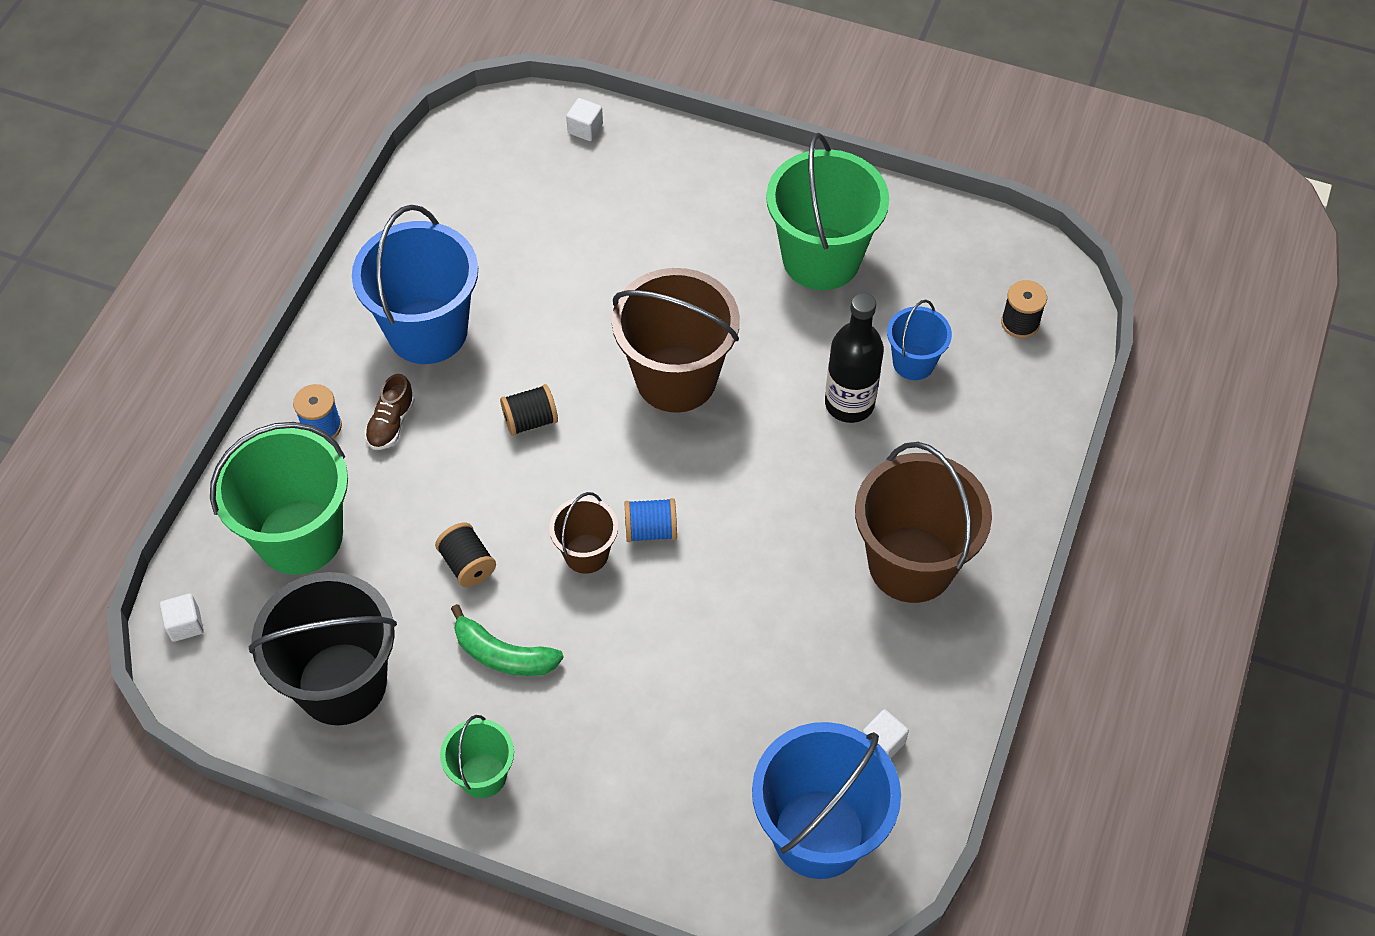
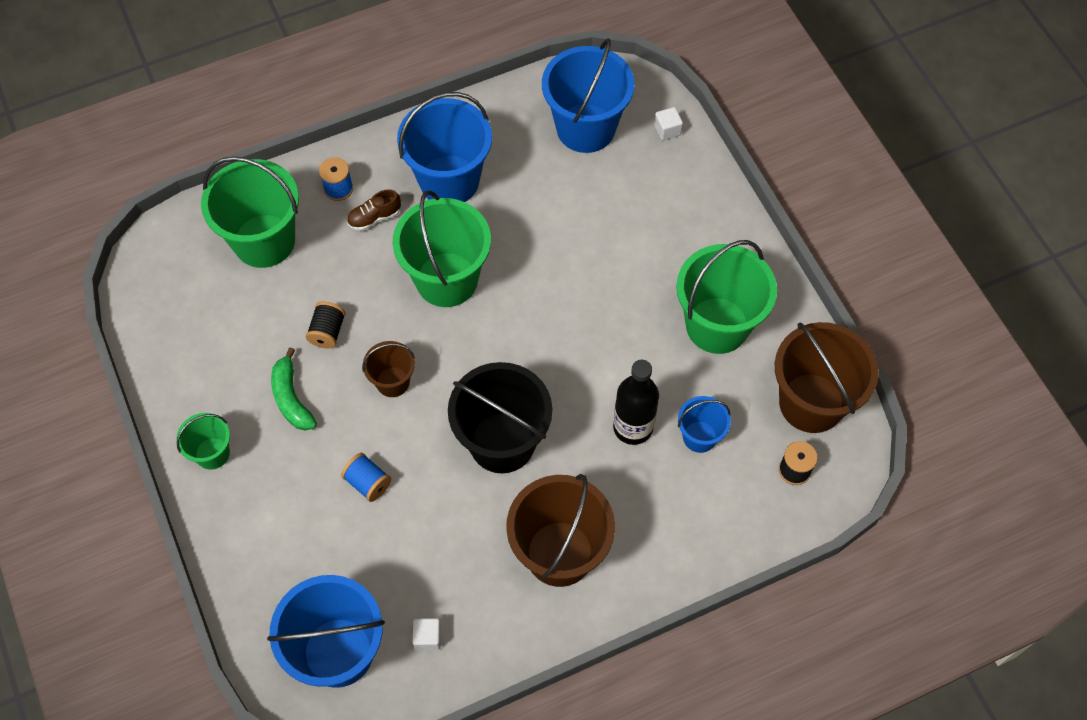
camera: 45 degrees right, 5 degrees up
white cube [160,593,204,642] -> none
black bucket [248,572,397,725] -> black bucket moved to [448,362,552,473]
black spool [500,384,558,436] -> green bucket [393,190,491,307]
brown bucket [612,268,740,413] -> brown bucket moved to [775,322,879,433]
blue spool [624,498,677,542] -> blue spool moved to [341,453,391,502]
none -> blue bucket [542,38,634,153]

